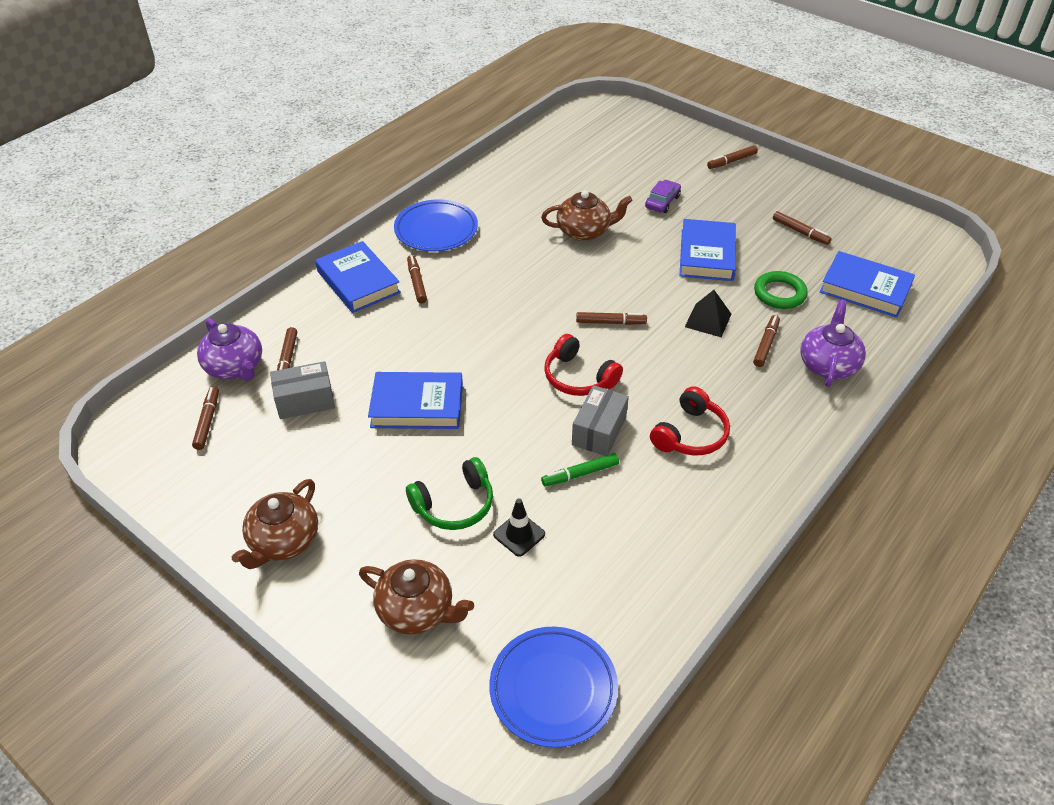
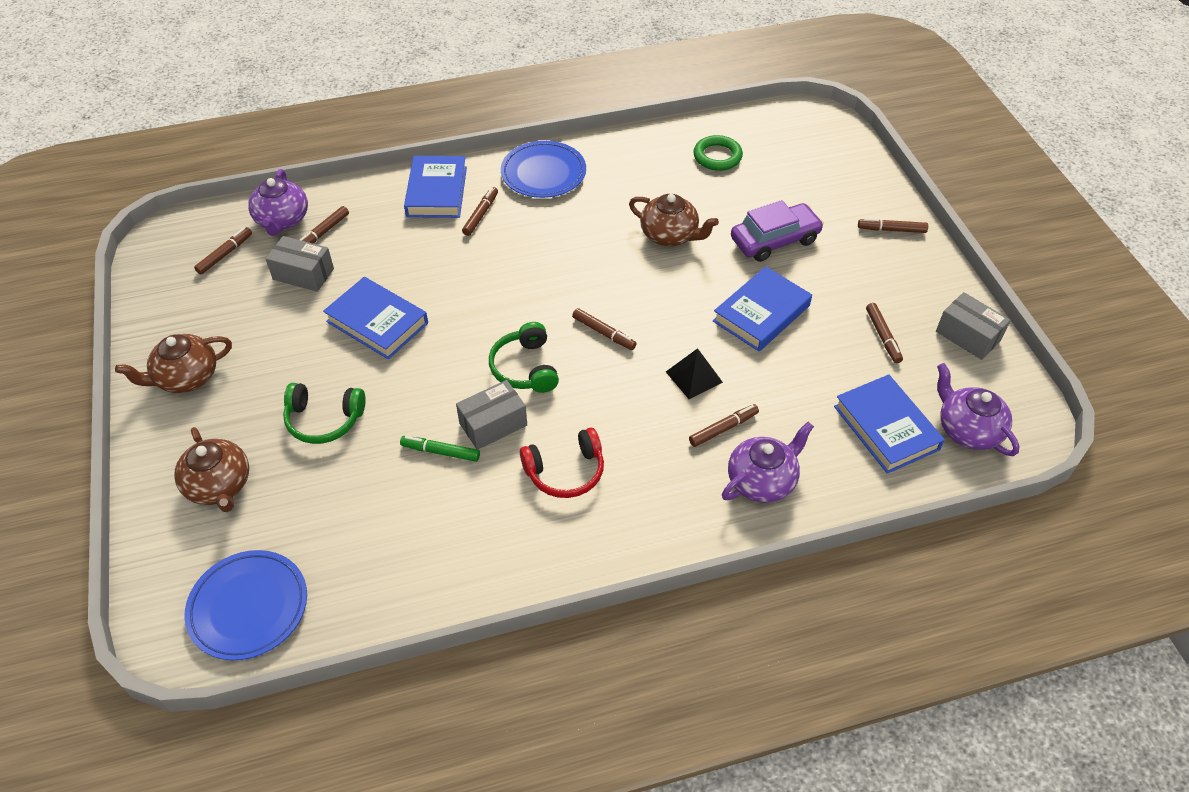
camera: 35 degrees right, 5 degrees up
black traffic cone [493,499,545,557] -> none
red headphones [544,334,623,396] -> green headphones [489,322,559,393]
purple car [645,180,681,213] -> purple car [731,200,824,262], size x1.69
green ring [754,271,808,309] -> green ring moved to [694,135,743,171]
none -> grey box [936,292,1011,360]
none -> purple teapot [937,363,1020,456]

